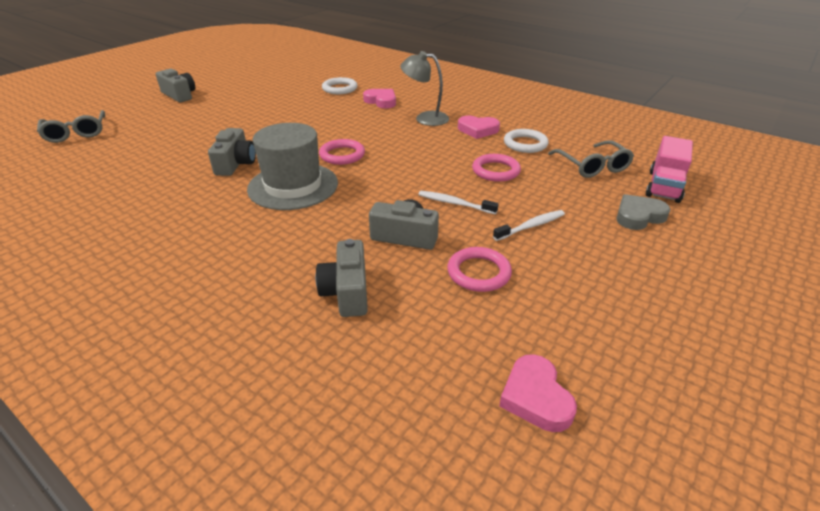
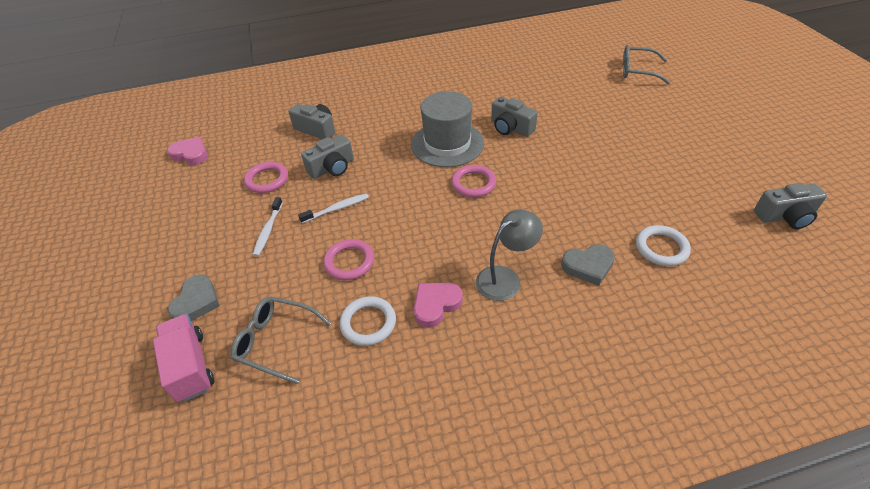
camera: 130 degrees right, 10 degrees up
grey camera [156,68,195,102] -> grey camera moved to [754,183,827,229]
pink heart [363,89,396,108] -> grey heart [561,244,615,286]

